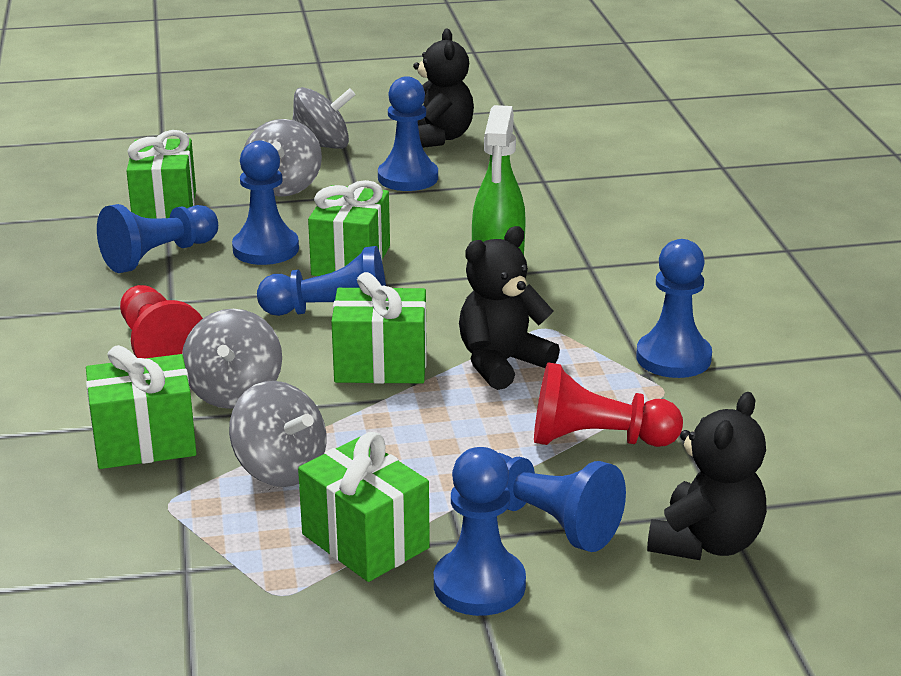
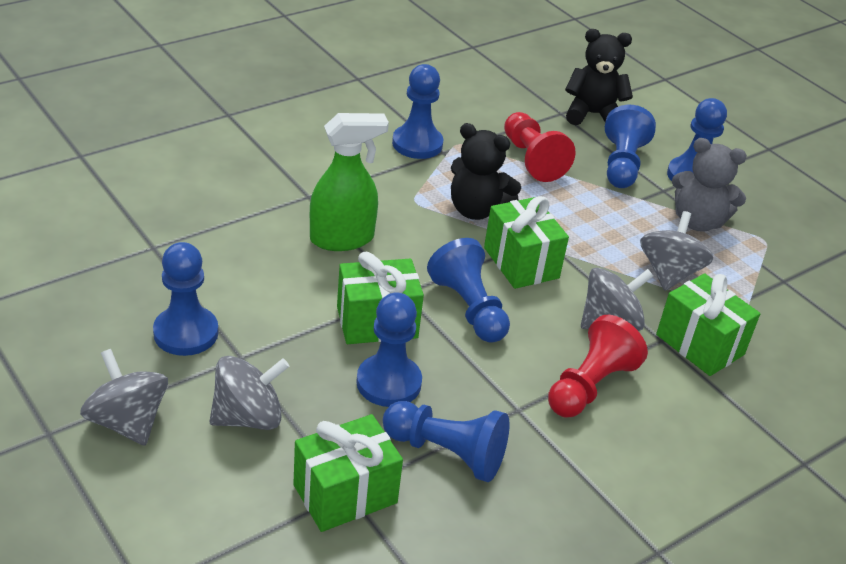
camera: 120 degrees left, 10 degrees up
green gift [298,432,430,582] -> grey teddy bear [672,138,747,232]
black teddy bear [413,29,474,148] -> none

